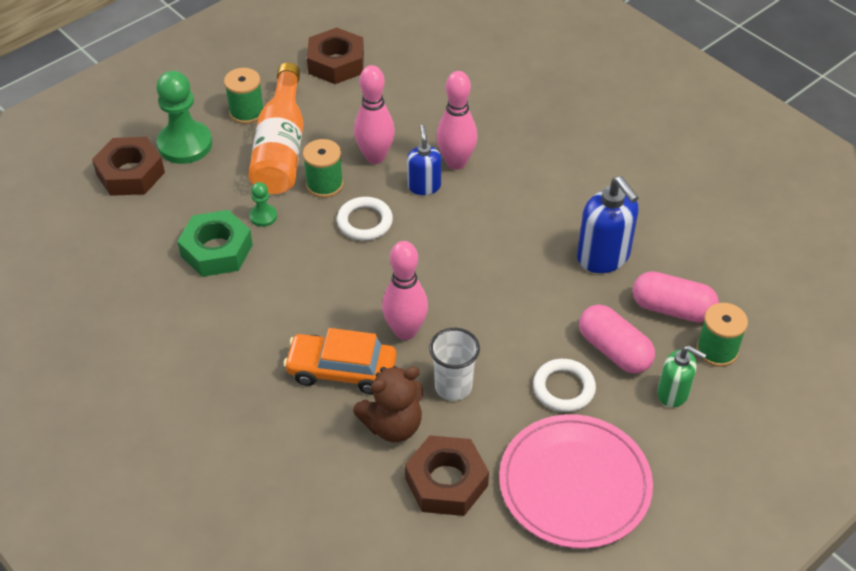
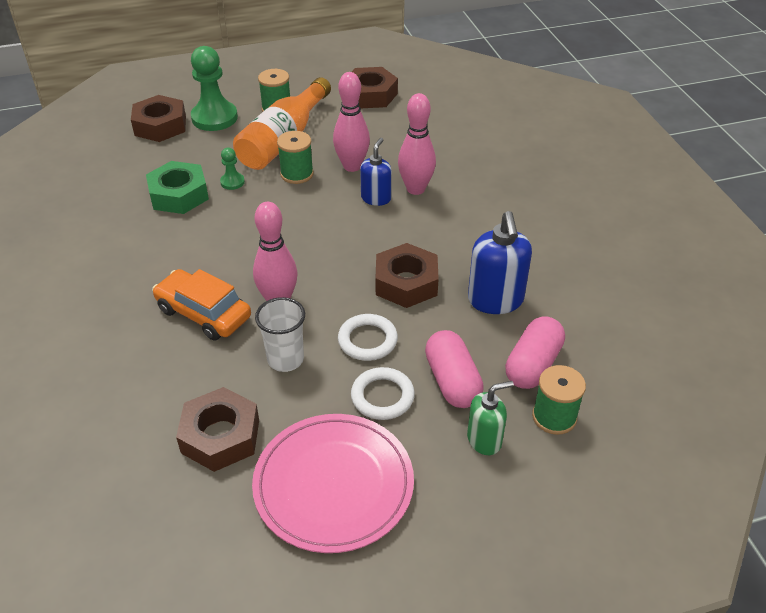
camera: 25 degrees right, 5 degrees down
white ring [337,197,393,241] -> white ring moved to [338,314,398,361]
brown teddy bear [353,366,423,442] -> none
pink capsule [633,271,719,323] -> pink capsule turned 75 degrees clockwise [505,316,565,389]
green soap dispenser [657,346,706,407] -> green soap dispenser turned 75 degrees counterclockwise [467,381,514,455]
none -> brown nut [376,243,439,308]

